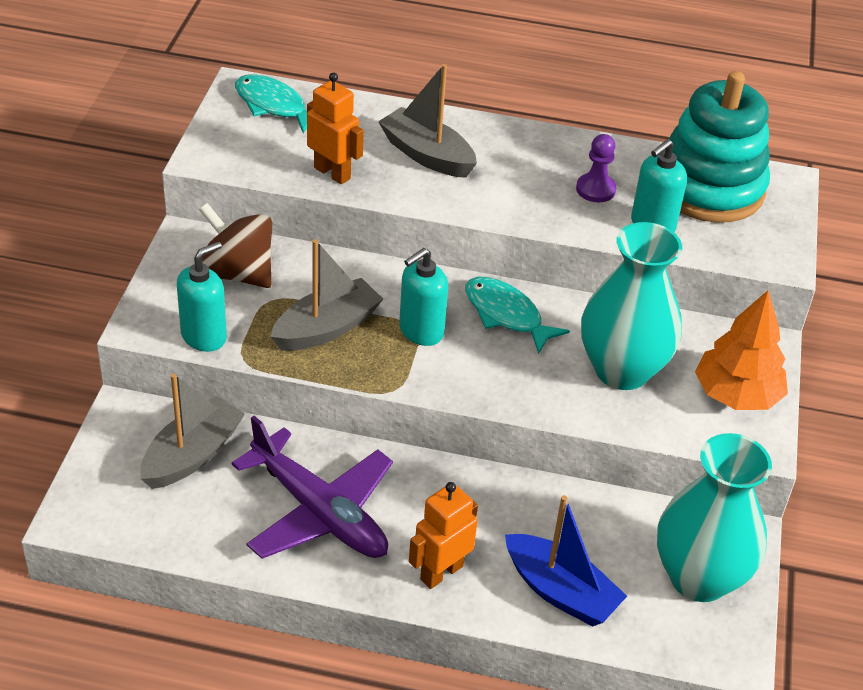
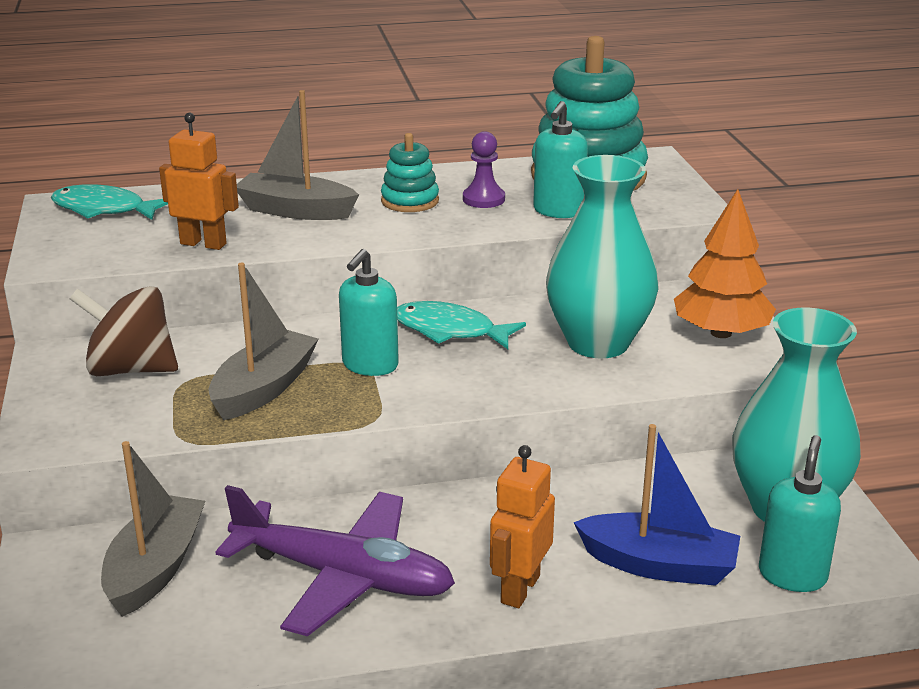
camera: 20 degrees left, 15 degrees down
turquoise soap dispenser [177,241,227,352] -> turquoise soap dispenser moved to [759,435,841,592]
none -> turquoise stacking toy [381,133,439,212]

